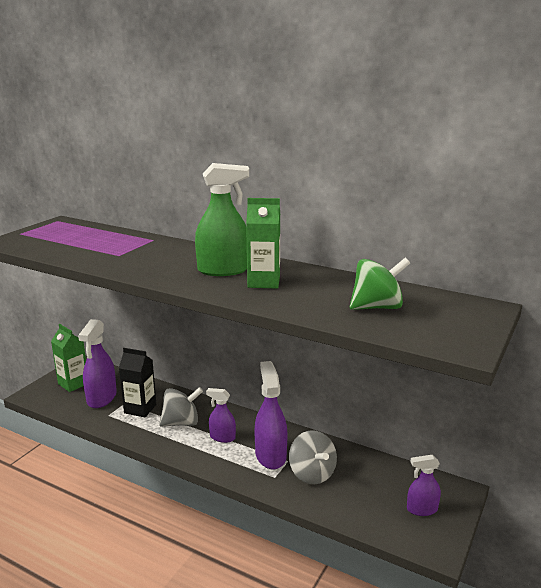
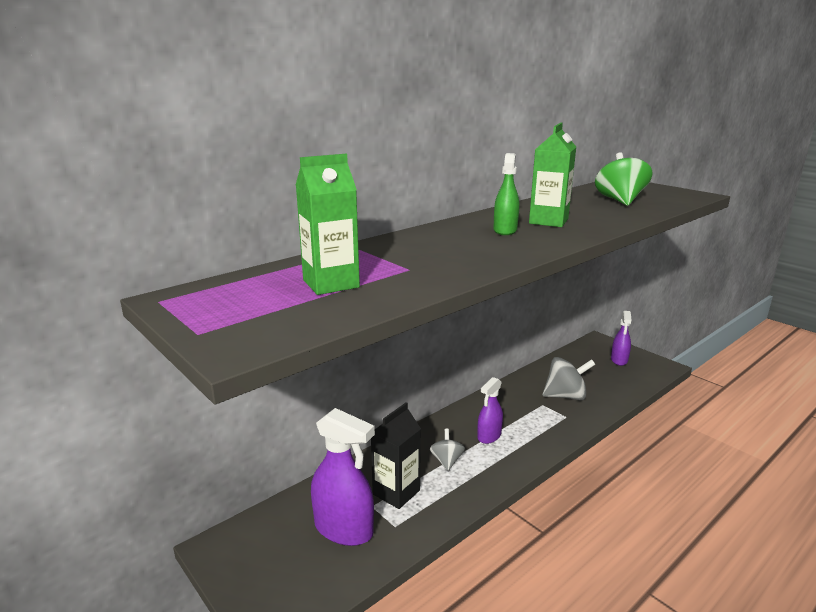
camera: 70 degrees left, 0 degrees up
green carton [51,324,86,392] -> green carton moved to [296,154,360,295]
grey spinning top [159,387,203,427] -> grey spinning top [430,429,465,471], size x0.59
green spray bottle [195,163,249,276] -> green spray bottle [493,153,519,235], size x0.60
purple spray bottle [254,361,288,469] -> none

